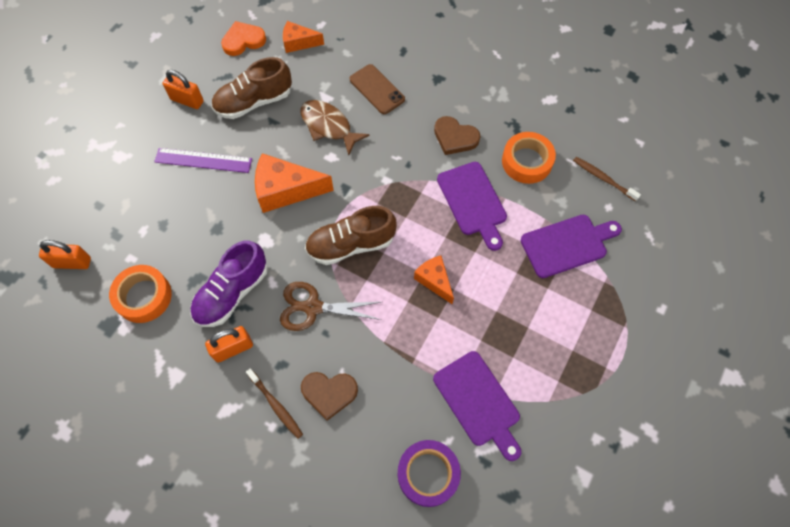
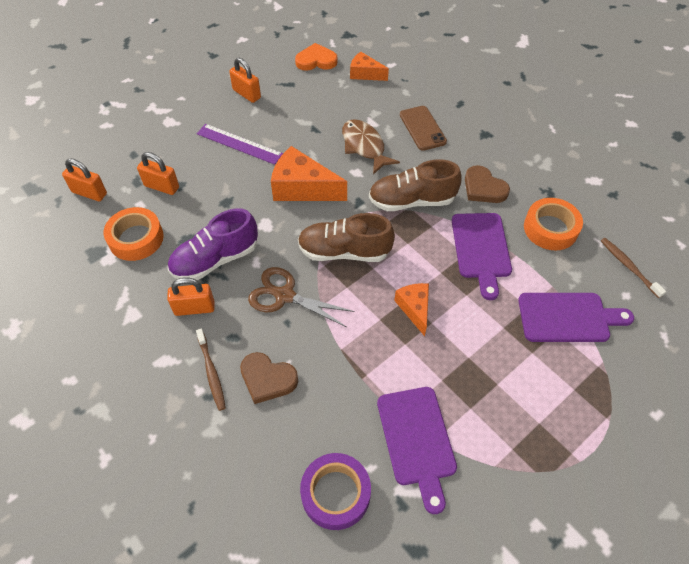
camera: 20 degrees right, 10 degrees down
brown shoe [212,57,292,119] -> brown shoe moved to [369,159,461,211]
none -> orange padlock [137,152,179,195]

